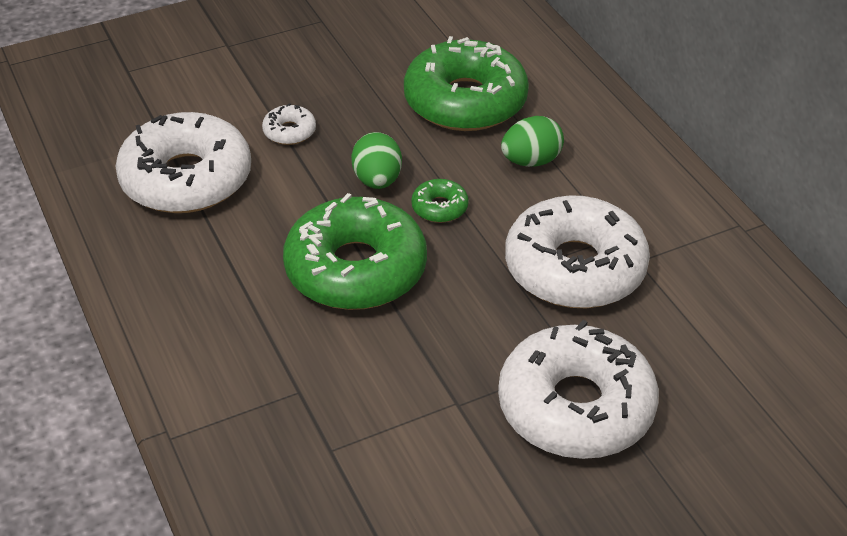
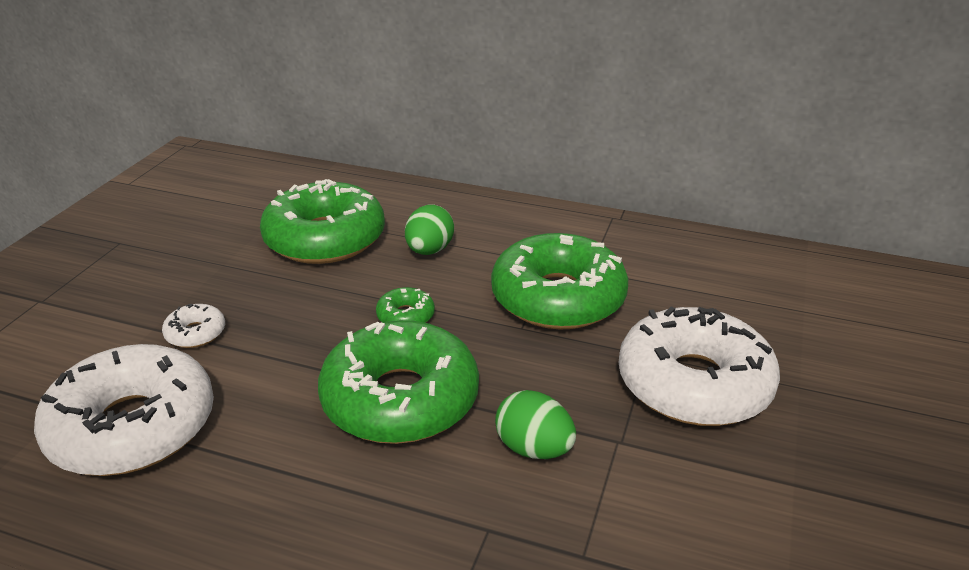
camera: 45 degrees left, 10 degrees down
green egg [351,132,402,189] -> green egg moved to [495,390,576,459]
white donut [505,195,650,308] -> green donut [491,233,628,330]

